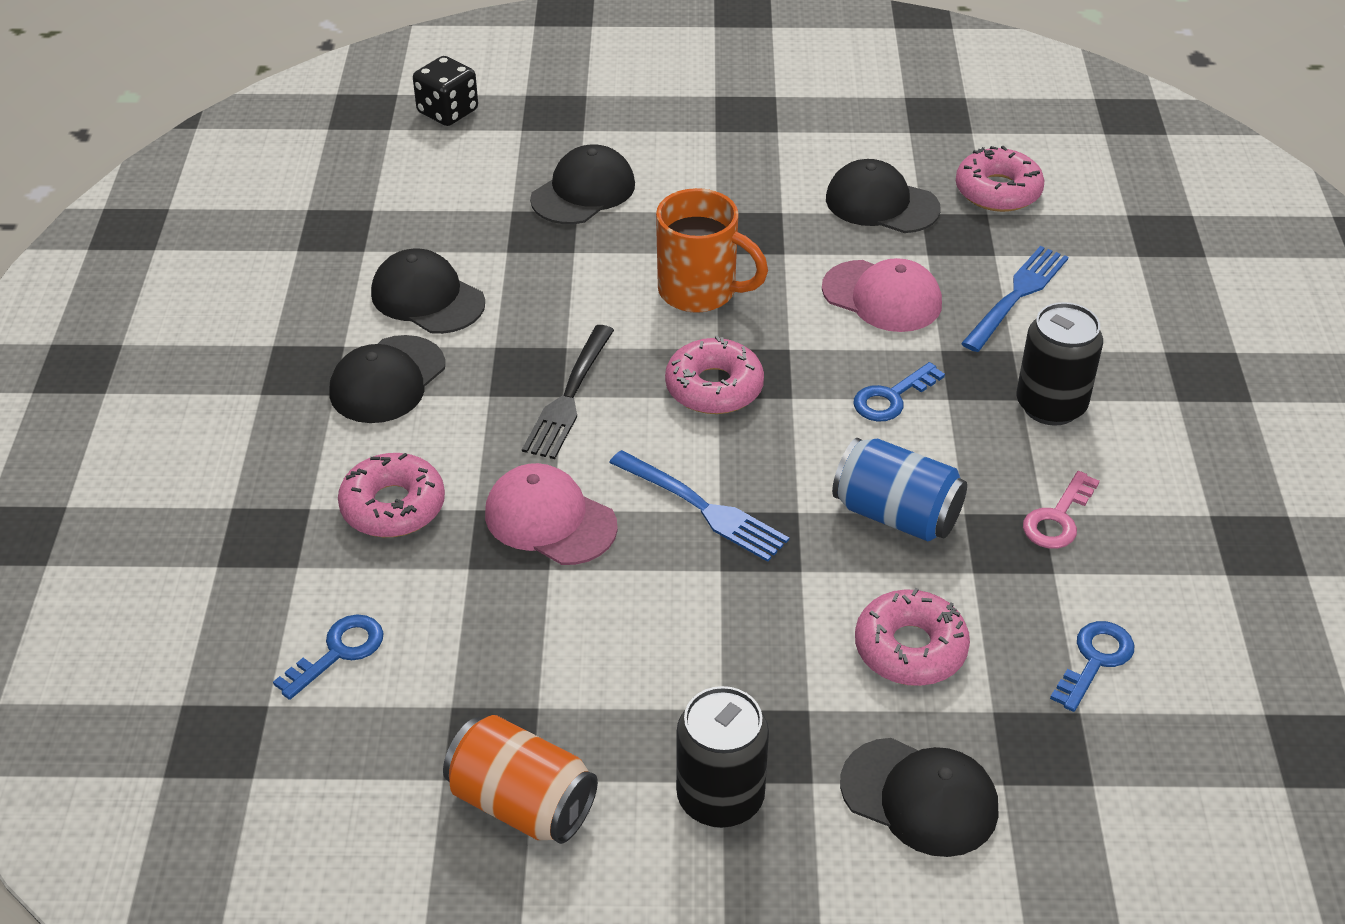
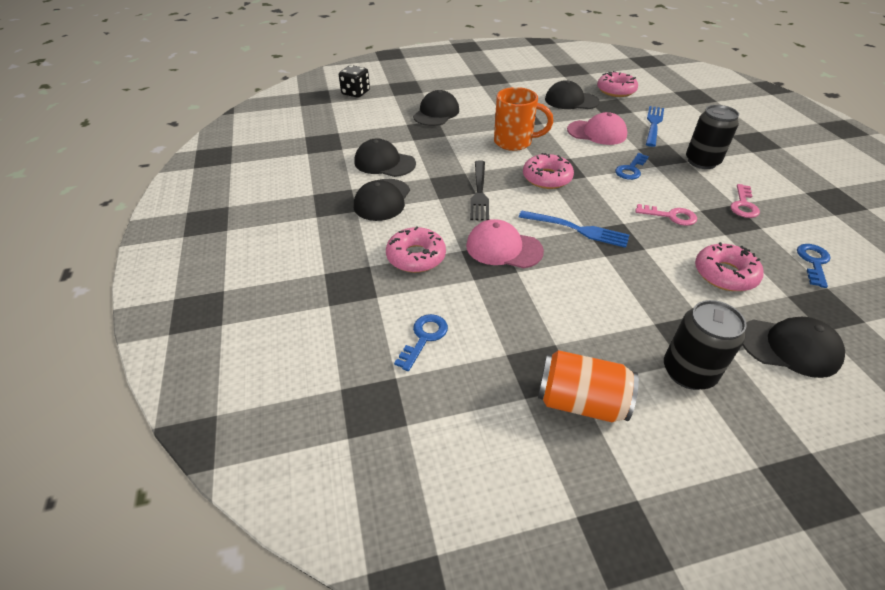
camera: 15 degrees left, 0 degrees up
blue can [832,438,967,541] -> pink key [636,204,697,226]

